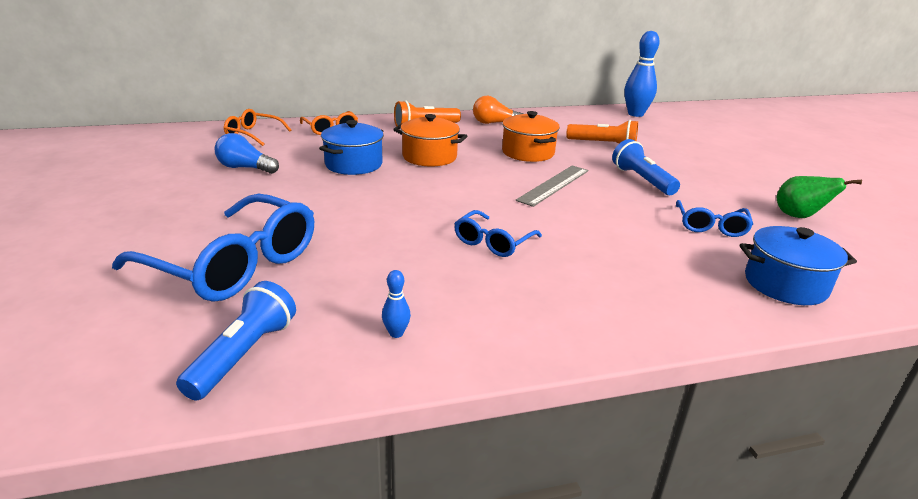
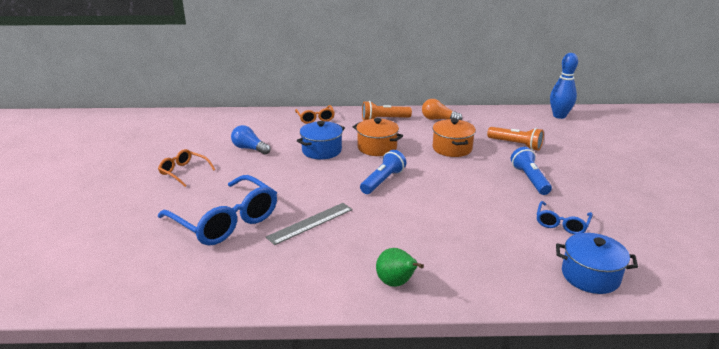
camera: 15 degrees right, 0 degrees up
blue flashlight [176,281,296,401] -> blue flashlight moved to [360,150,406,194]
orange glasses [224,109,291,146] -> orange glasses moved to [158,149,216,187]
blue bowling pin [382,270,411,338] -> none
blue glasses [454,210,542,257] -> none
grey ruler [516,165,588,207] -> grey ruler moved to [266,203,353,245]
green pear [777,176,862,218] -> green pear moved to [376,248,424,287]

